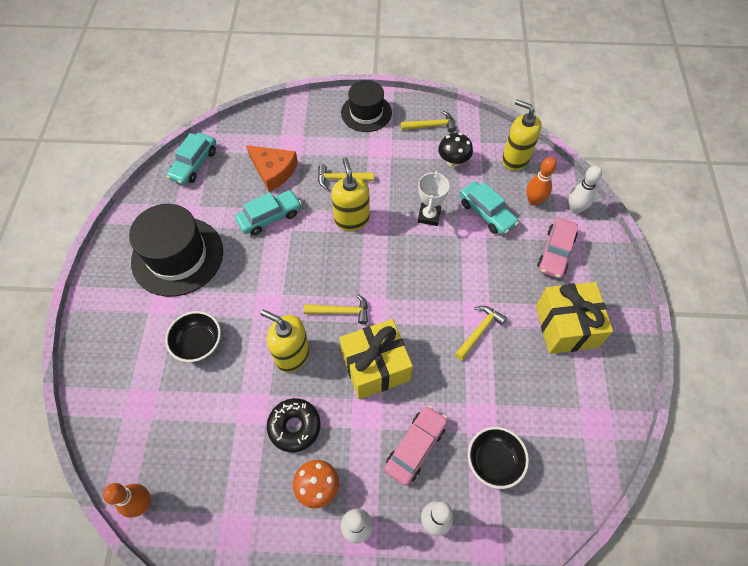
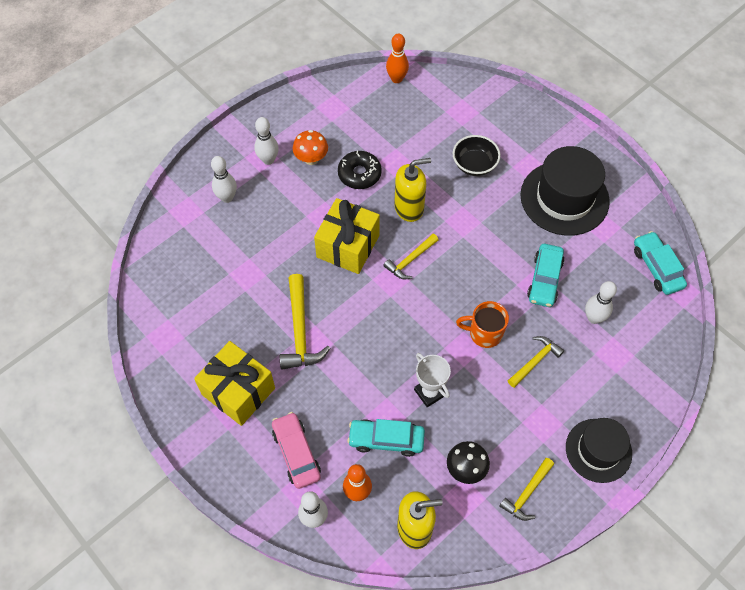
camera: 135 degrees right, 0 degrees up
orange cheese [246,145,298,192] -> white bowling pin [585,281,617,324]
yellow soap dispenser [331,158,370,231] -> orange mug [456,301,509,348]
pink car [384,405,448,486] -> none
yellow hammer [455,306,507,360] -> yellow hammer [280,274,330,370], size x1.57
black bowl [468,427,529,489] -> none

